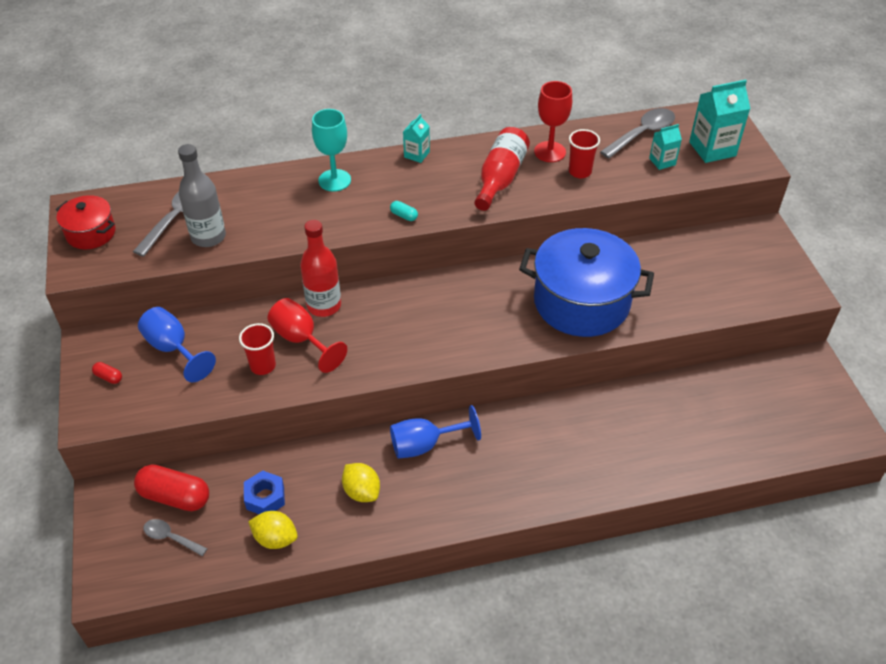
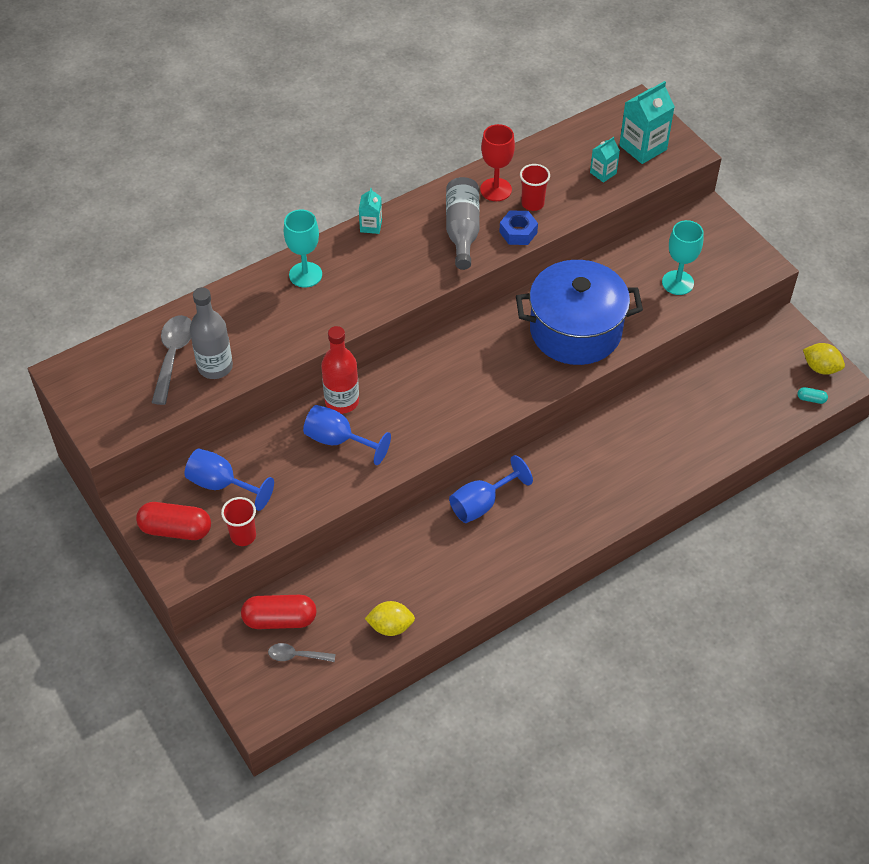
camera: 20 degrees left, 5 degrees up
red pot [56,195,116,249] -> none
red capsule [92,362,122,384] -> red capsule [136,502,211,540], size x2.26
red cup [239,323,276,375] -> red cup moved to [221,497,256,546]
blue nut [244,471,285,514] -> blue nut moved to [499,210,538,245]
red goblet [267,298,347,373] -> blue goblet [303,405,391,465]
yellow lemon [342,463,380,502] -> yellow lemon moved to [803,343,845,375]
turquoise capsule [390,201,418,221] -> turquoise capsule moved to [797,387,828,404]
red bottle [475,127,530,211] -> grey bottle [446,177,480,270]
grey spoon [600,108,675,159] -> none
none -> turquoise goblet [662,220,704,295]

